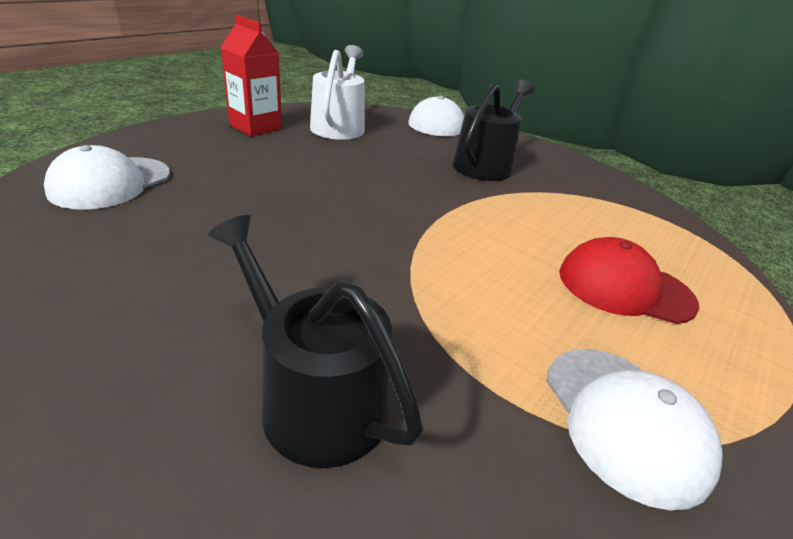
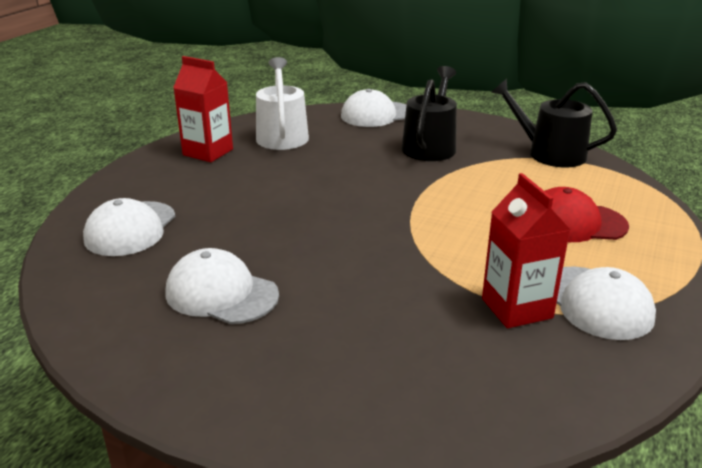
camera: 10 degrees left, 5 degrees down
black watering can [208,215,423,468] -> black watering can moved to [491,79,617,167]
none -> white cap [166,248,279,324]
none -> red carton [482,173,570,328]

